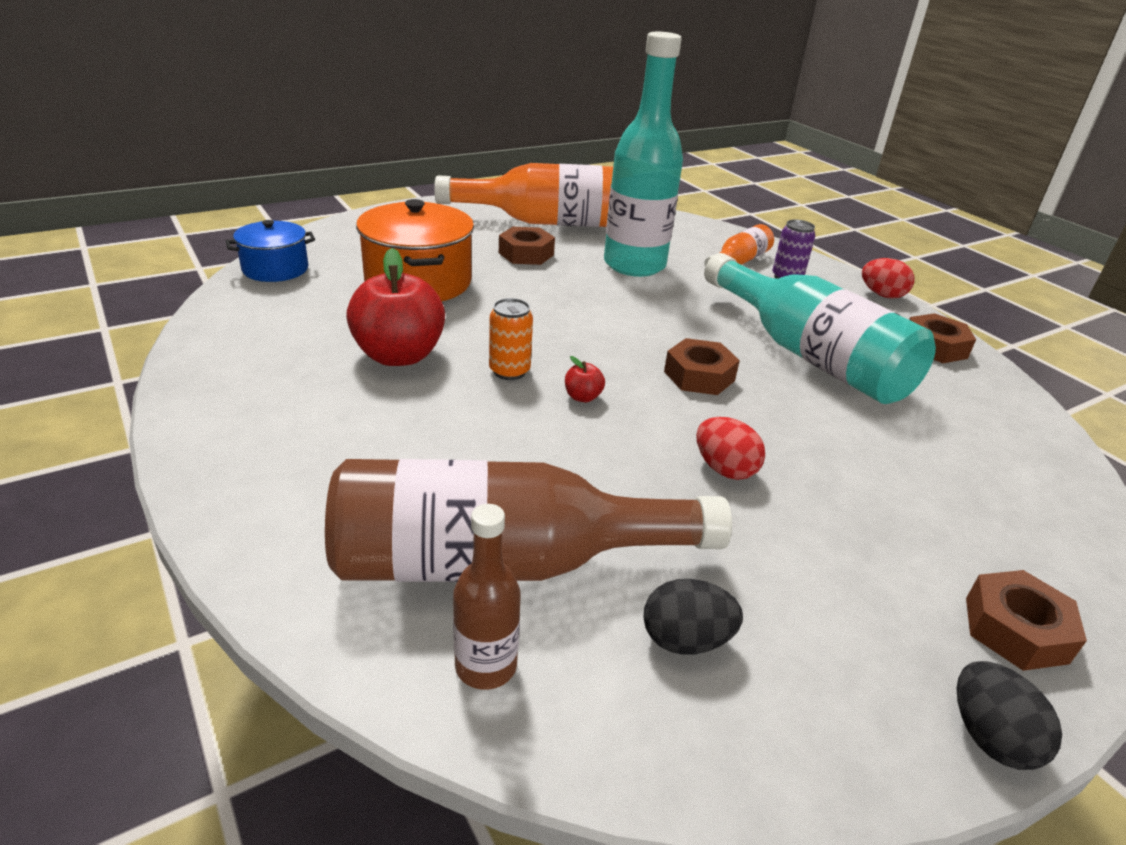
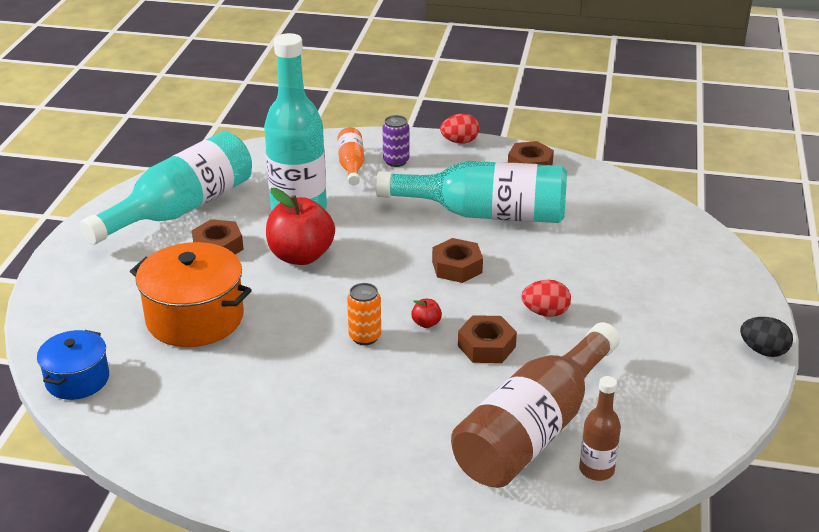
camera: 45 degrees left, 0 degrees up
red apple [346,248,445,366] -> red apple moved to [266,188,335,265]
orange bottle [434,163,613,227] -> turquoise bottle [80,131,252,245]
black egg [643,579,743,655] -> none
brown nut [966,570,1087,671] -> brown nut moved to [458,315,517,363]

